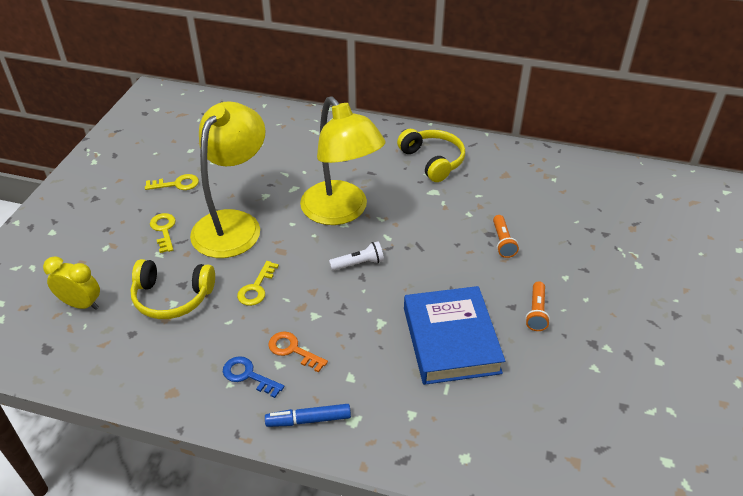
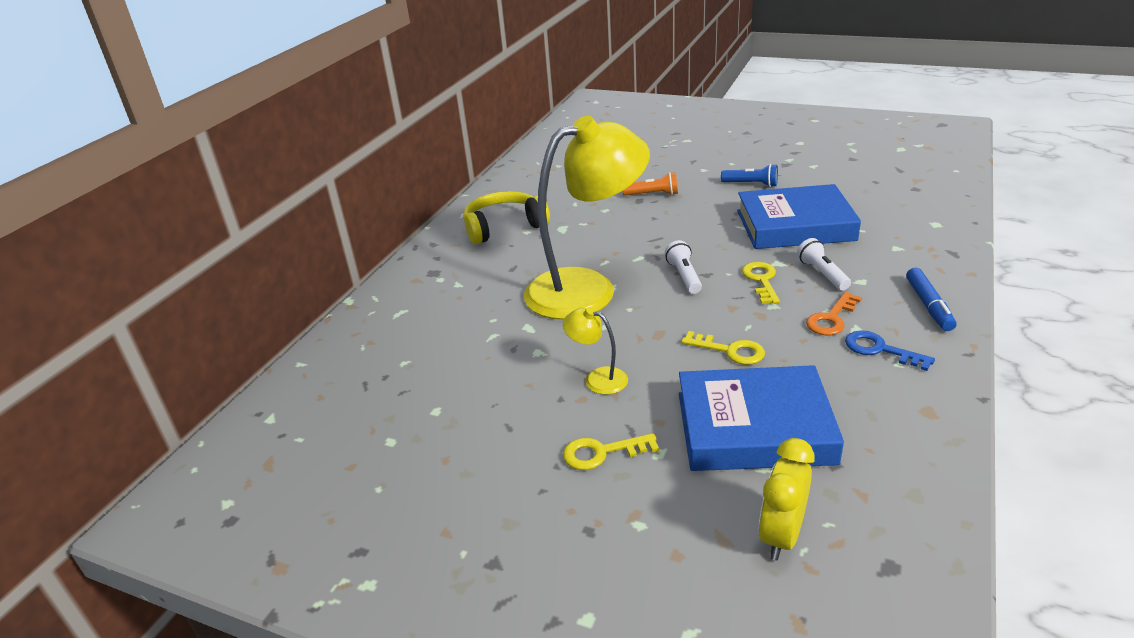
camera: 80 degrees left, 10 degrees down
yellow headphones [130,259,215,319] -> blue book [679,365,844,471]
yellow key [145,174,199,190] -> yellow key moved to [742,262,780,304]
yellow lamp [190,101,266,258] -> yellow lamp [563,307,628,395], size x0.41
blue key [223,356,284,398] -> blue key turned 90 degrees clockwise [845,330,935,371]
orange flashlight [525,281,550,331] -> blue flashlight [721,164,778,187]
none -> white flashlight [797,238,851,291]

